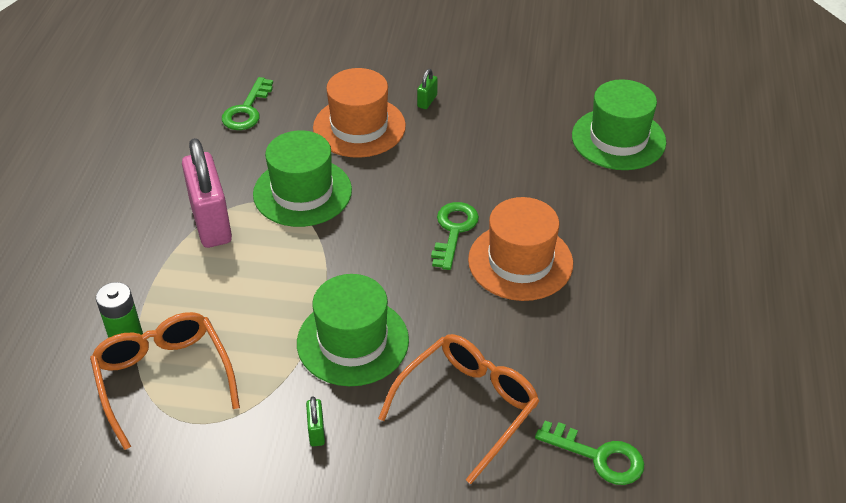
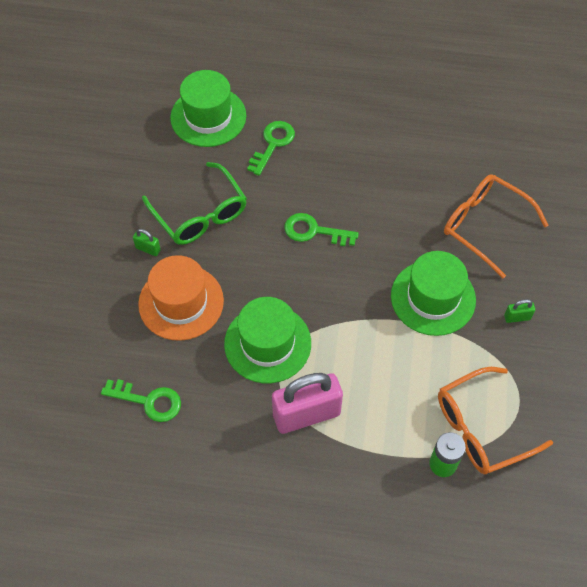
camera: 90 degrees left, 15 degrees up
orange hat [468,197,573,301] -> none
green key [535,421,644,485] -> green key moved to [247,121,295,176]
none -> green glasses [142,162,247,245]

